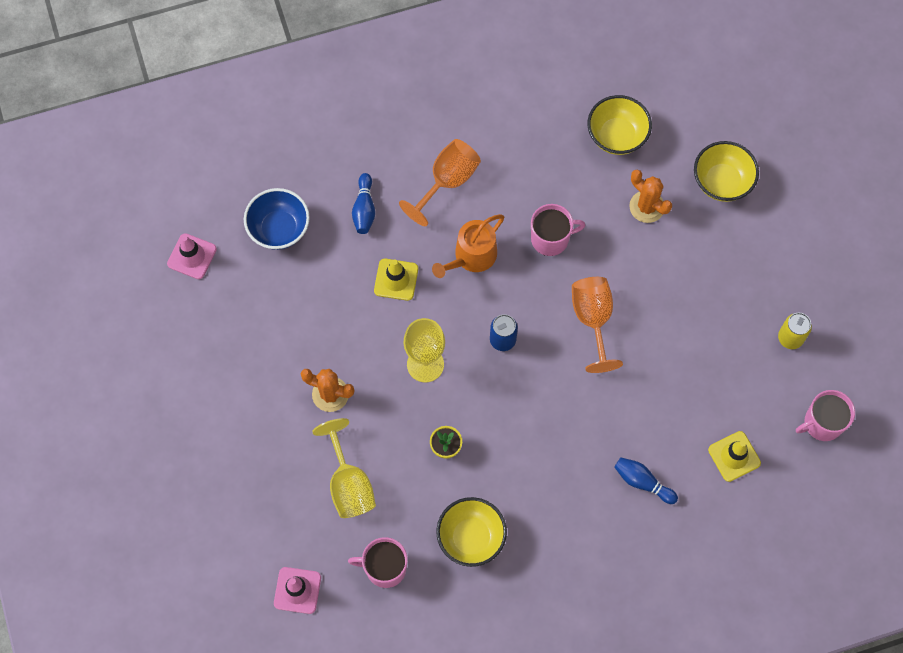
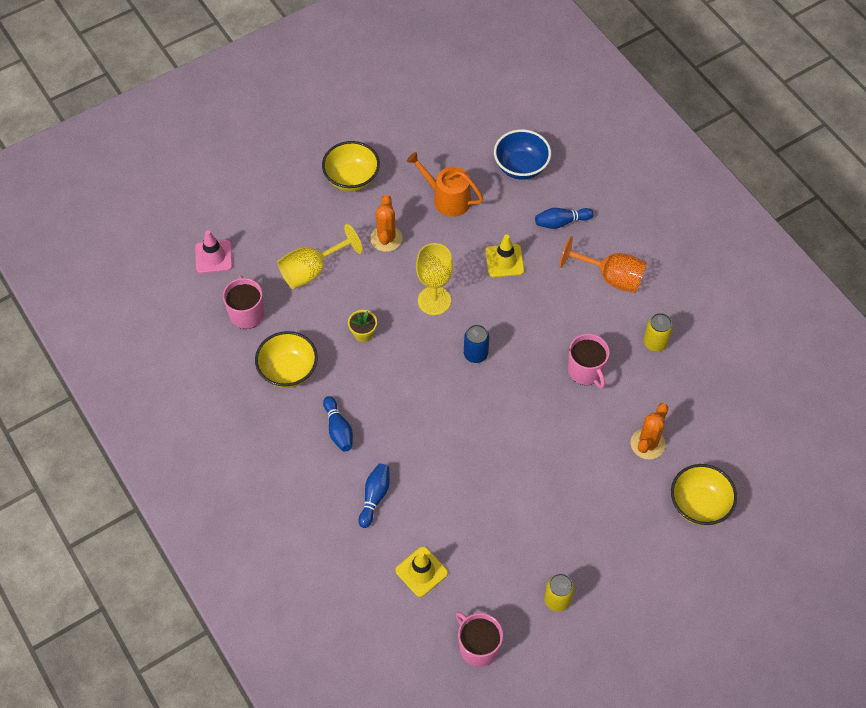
camera: 75 degrees right, 10 degrees down
pink traffic cone [167,233,217,279] -> none
orange watering can [432,214,504,278] -> orange watering can moved to [407,152,483,217]
orange goblet [572,277,623,373] -> none
yellow bowl [588,95,652,155] -> yellow bowl moved to [322,141,380,192]
none -> blue bowling pin [323,396,353,452]
none -> yellow can [644,313,673,352]

